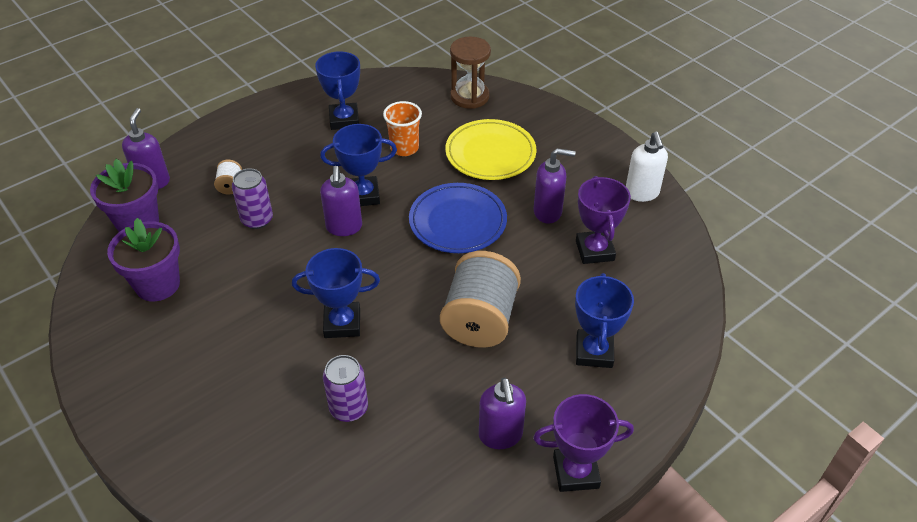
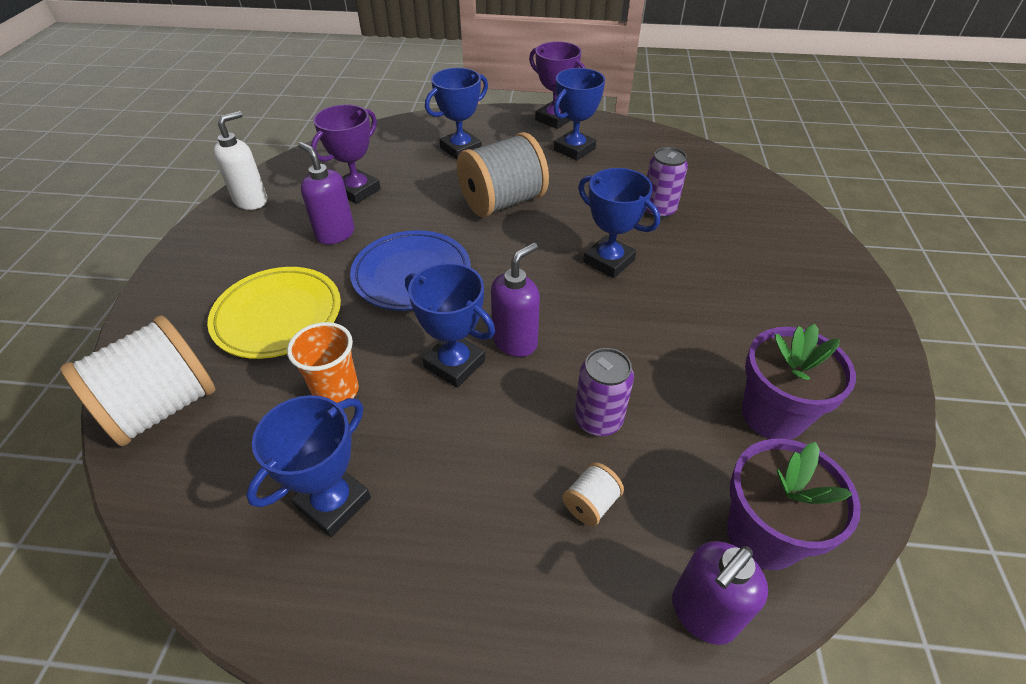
camera: 135 degrees left, 0 degrees up
brown hourglass [450,37,491,109] -> white spool [60,315,216,447]
purple soap dispenser [479,378,526,449] -> blue trophy [554,68,605,161]

